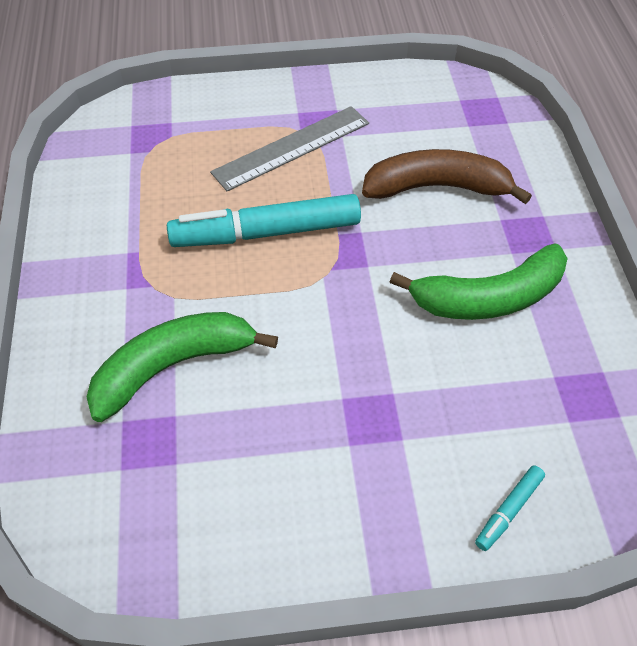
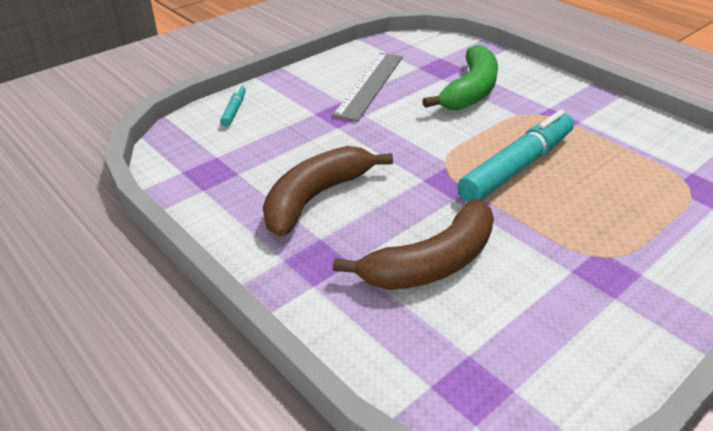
camera: 145 degrees right, 15 degrees down
grey ruler [210,106,369,192] -> grey ruler moved to [332,53,403,121]
green banana [390,244,568,320] -> brown banana [263,146,393,237]

